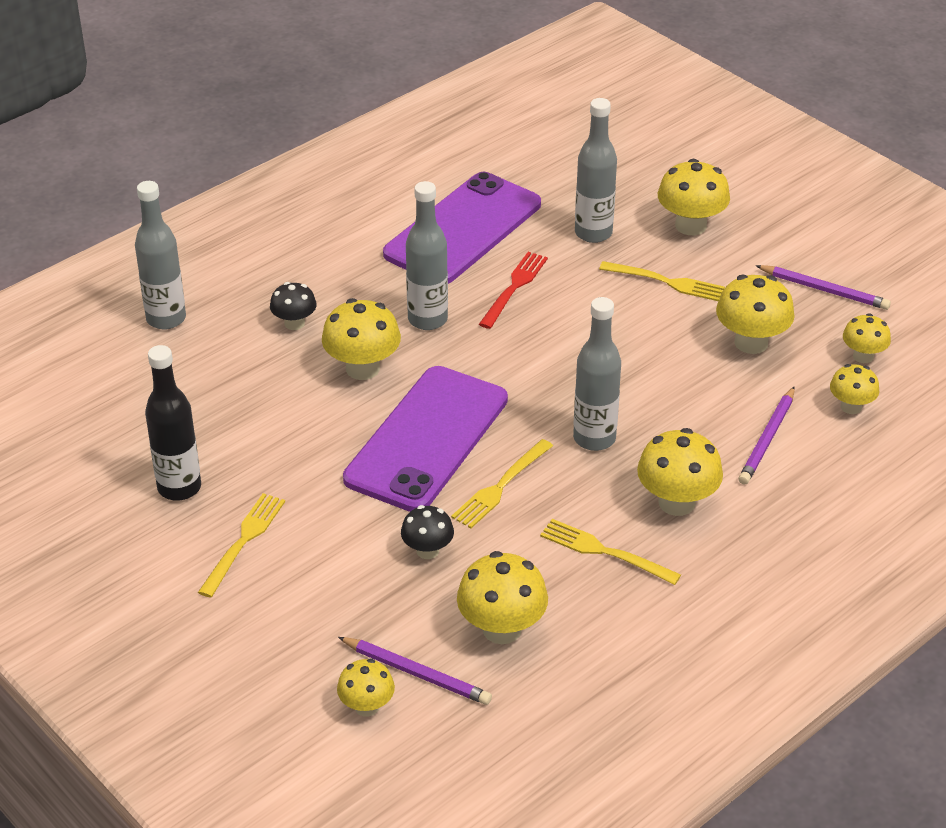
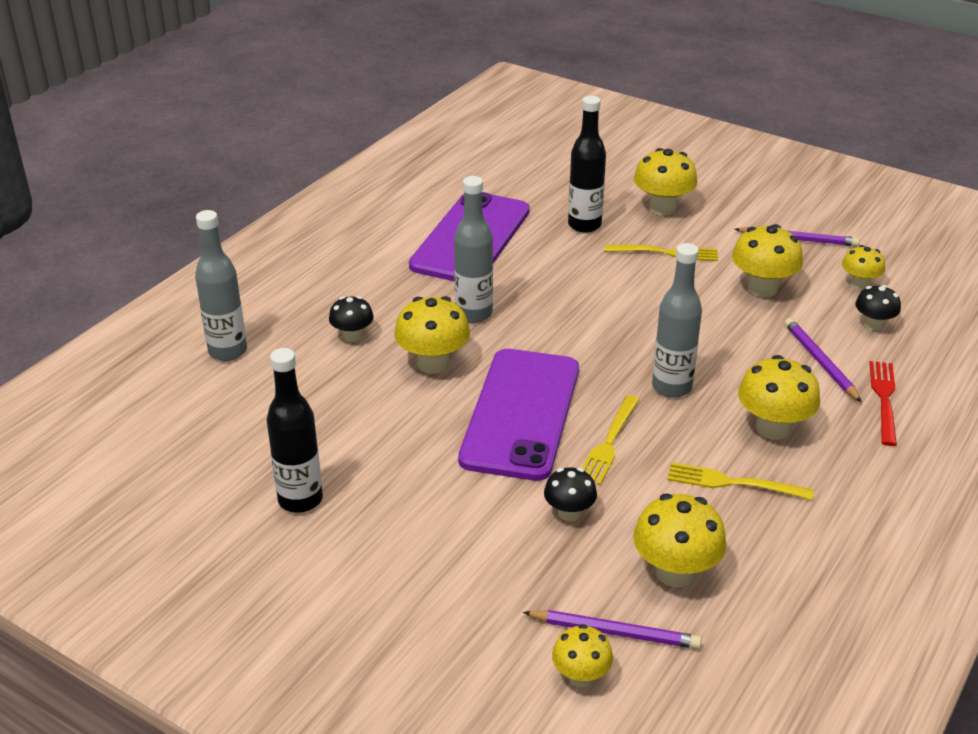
camera: 15 degrees left, 5 degrees down
yellow fork [198,493,285,598] -> none
red fork [479,252,548,329] -> red fork moved to [869,361,897,446]
grey bottle [575,98,617,243] -> black bottle [568,96,606,233]
purple pencil [738,386,795,485] -> purple pencil turned 150 degrees clockwise [784,318,862,402]
yellow mushroom [830,364,879,414] -> black mushroom [855,285,901,331]

